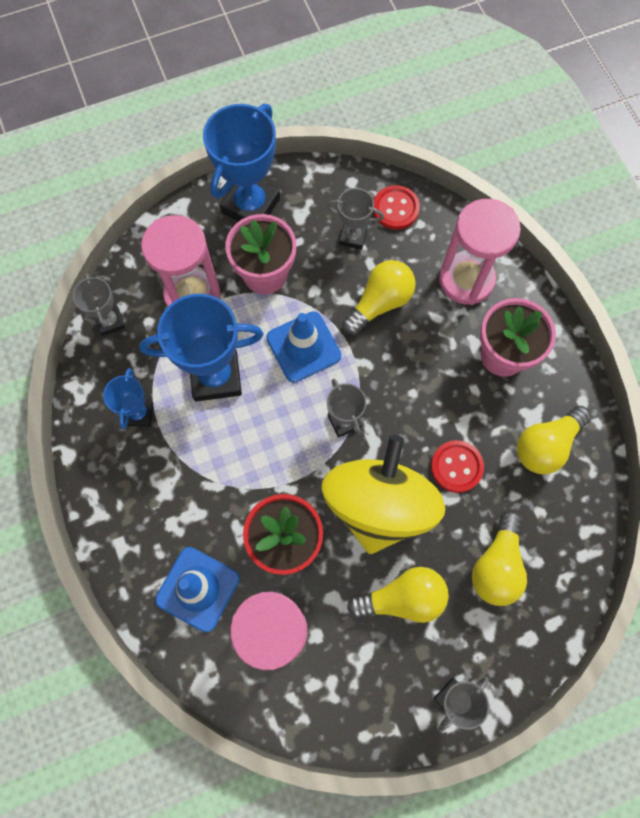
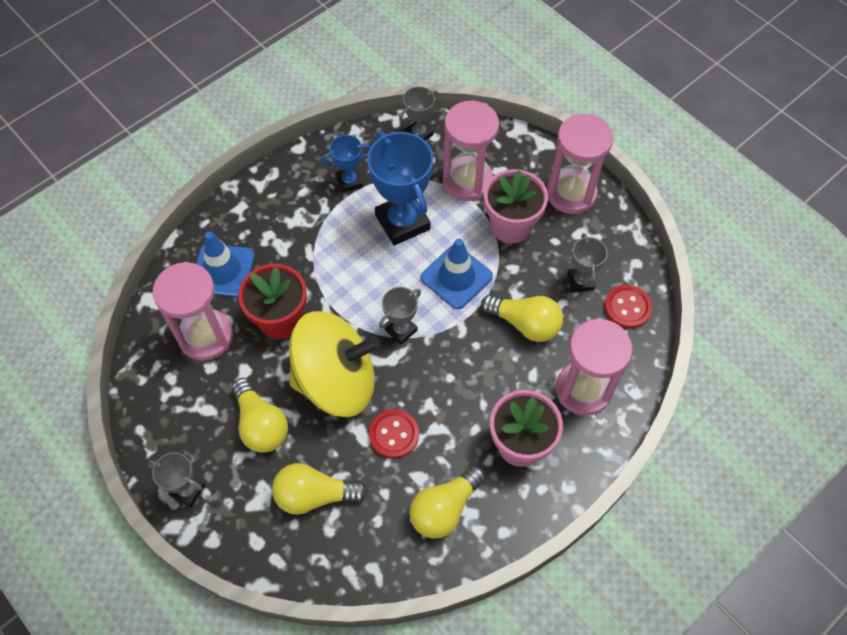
camera: 70 degrees right, 10 degrees down
blue trophy [203,104,280,222] -> pink hourglass [547,114,613,214]
yellow light bulb [517,406,591,474] -> yellow light bulb turned 75 degrees counterclockwise [409,465,486,539]

